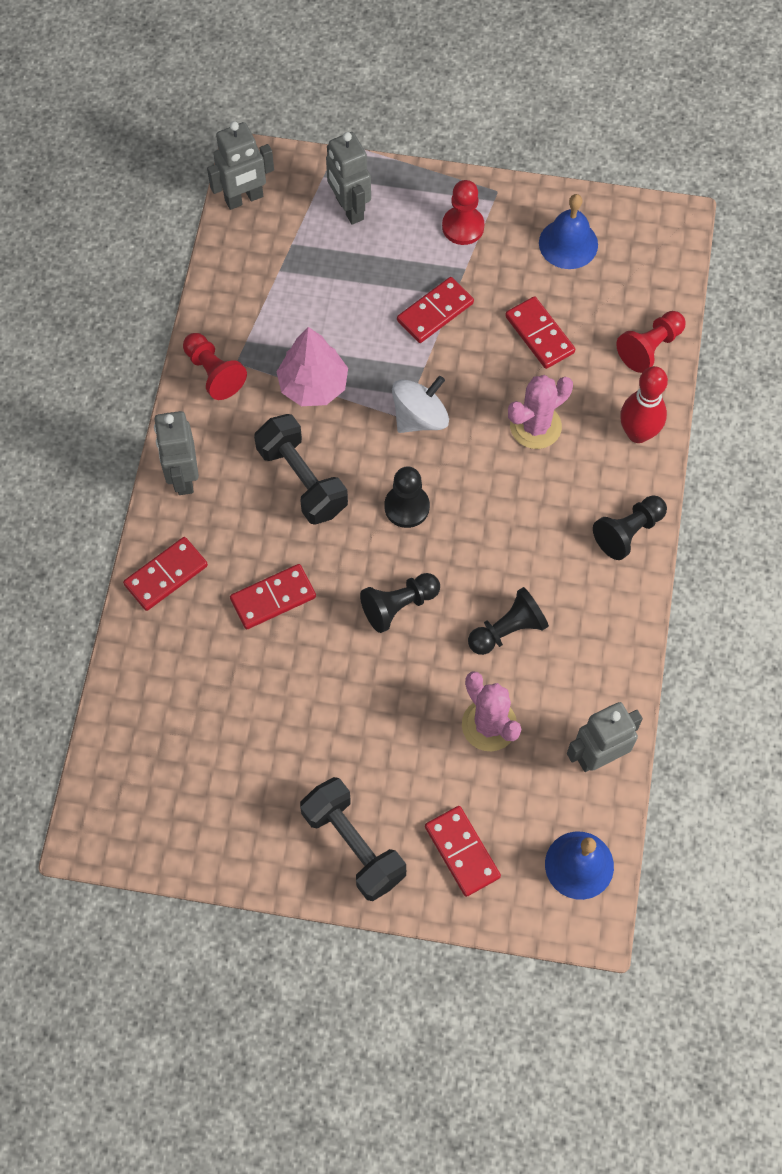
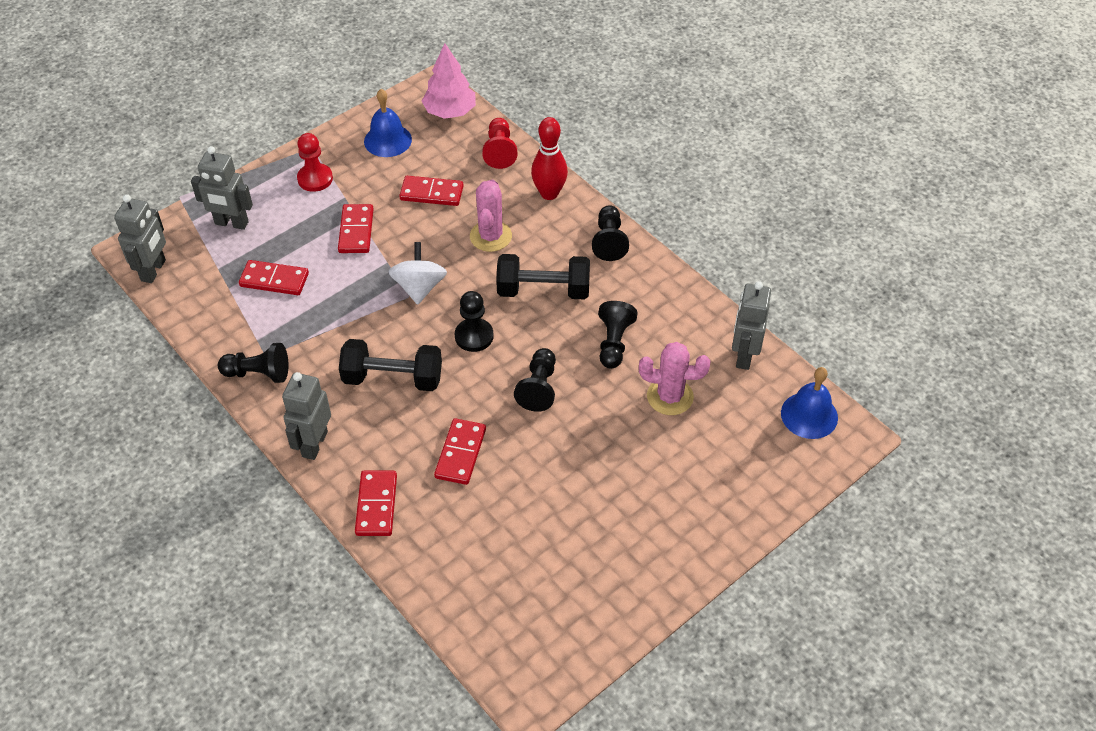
camera: 50 degrees left, 15 degrees down
grey robot [154,411,199,495] -> grey robot turned 75 degrees clockwise [282,372,331,460]
red pawn [183,333,247,400] -> black pawn [218,343,289,383]
pink tree [276,327,348,406] -> pink tree moved to [422,43,476,119]
black dumbbell [300,777,406,901] -> black dumbbell moved to [496,254,590,299]
red domino [425,806,501,897] -> red domino moved to [239,260,309,295]

